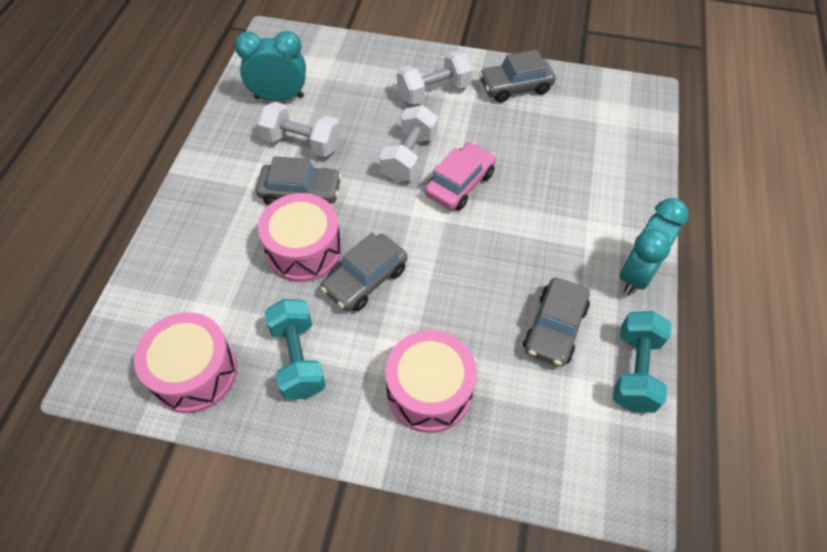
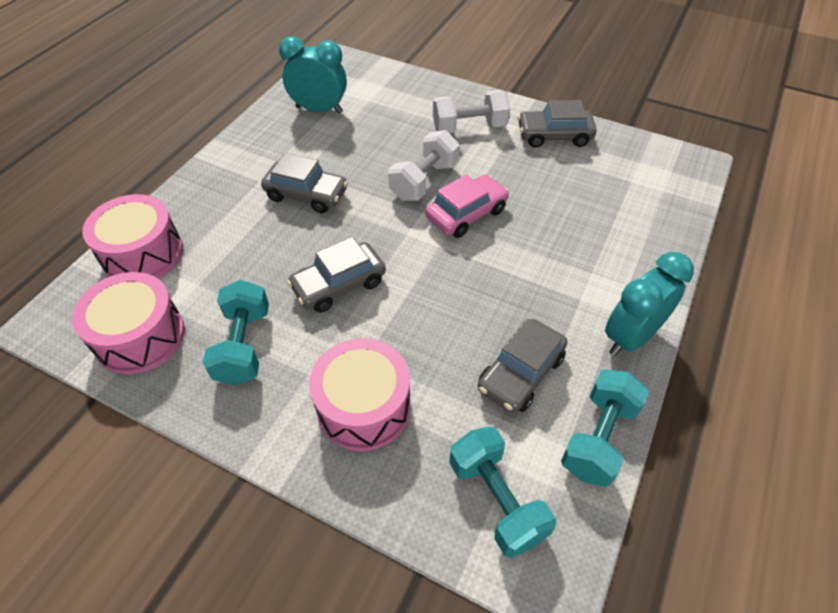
camera: 15 degrees right, 5 degrees down
white dumbbell [257,102,340,157] -> none
pink drum [258,193,342,282] -> pink drum moved to [82,194,183,278]
none -> turquoise dumbbell [449,426,556,558]

